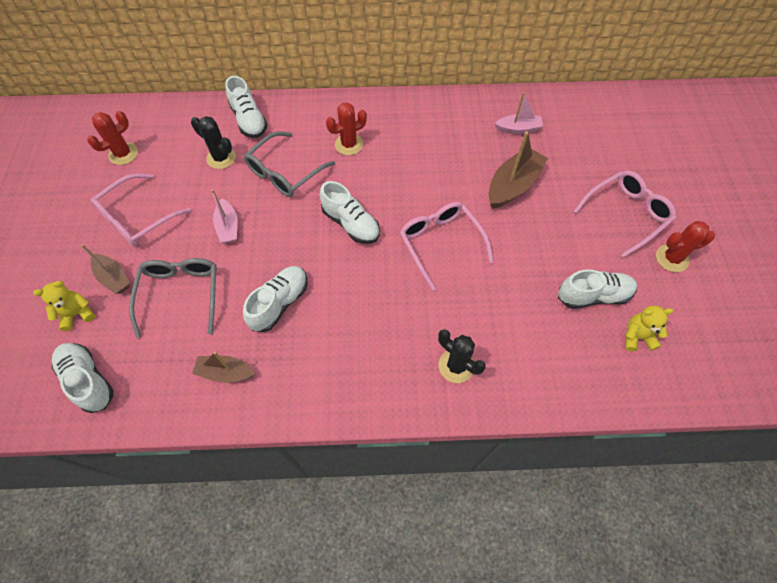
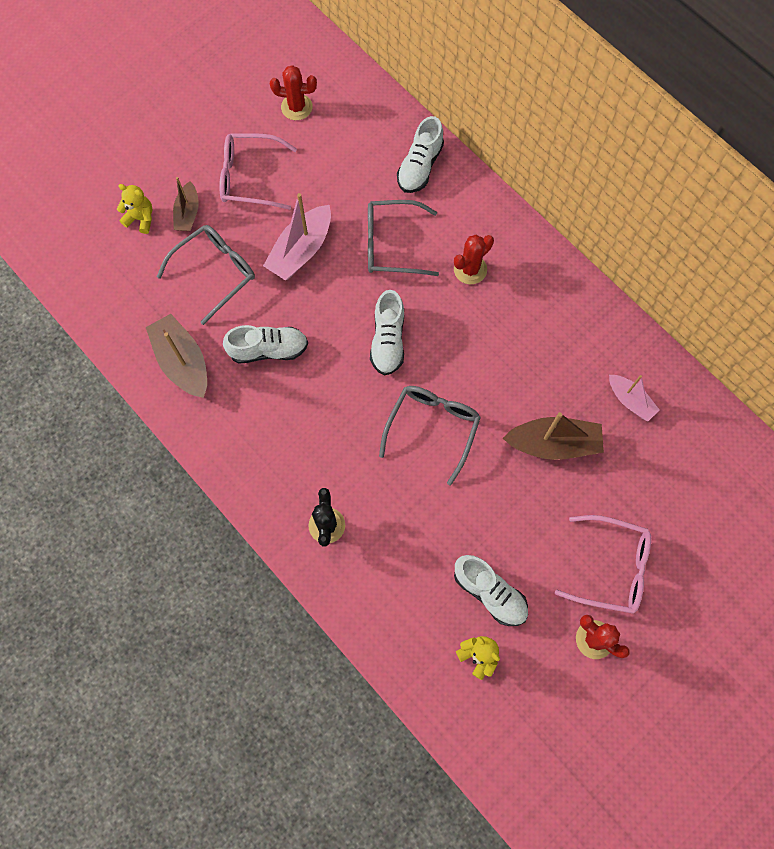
camera: 50 degrees right, 10 degrees up
white shoe [52,343,114,413] -> none
black cactus [191,116,236,169] -> none
brown boat [192,352,255,383] -> brown boat [146,314,207,398], size x1.63
pink boat [211,189,238,243] -> pink boat [263,193,331,280], size x1.63
red cactus [326,102,367,155] -> red cactus turned 60 degrees counterclockwise [454,235,494,284]
pink glasses [400,202,494,291] -> grey glasses [379,386,481,485]

